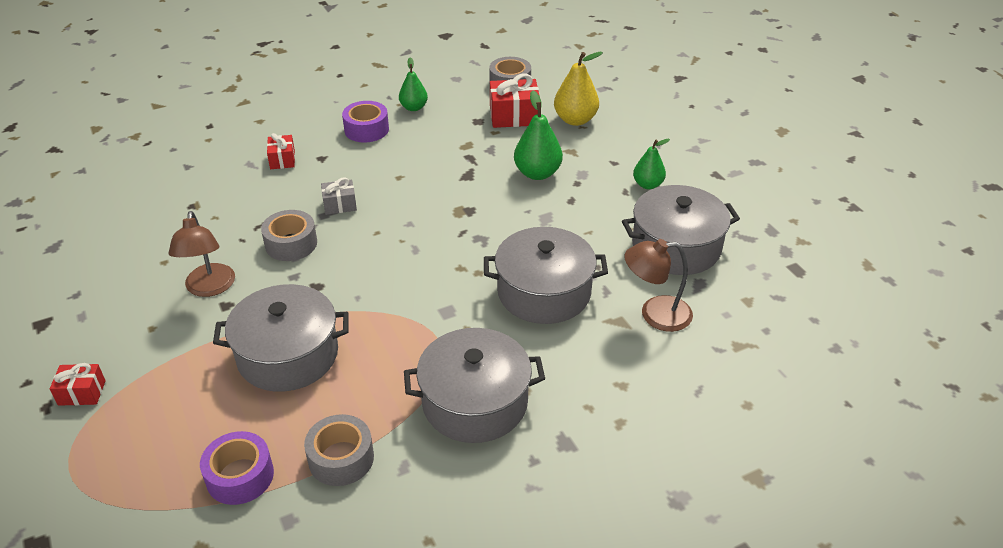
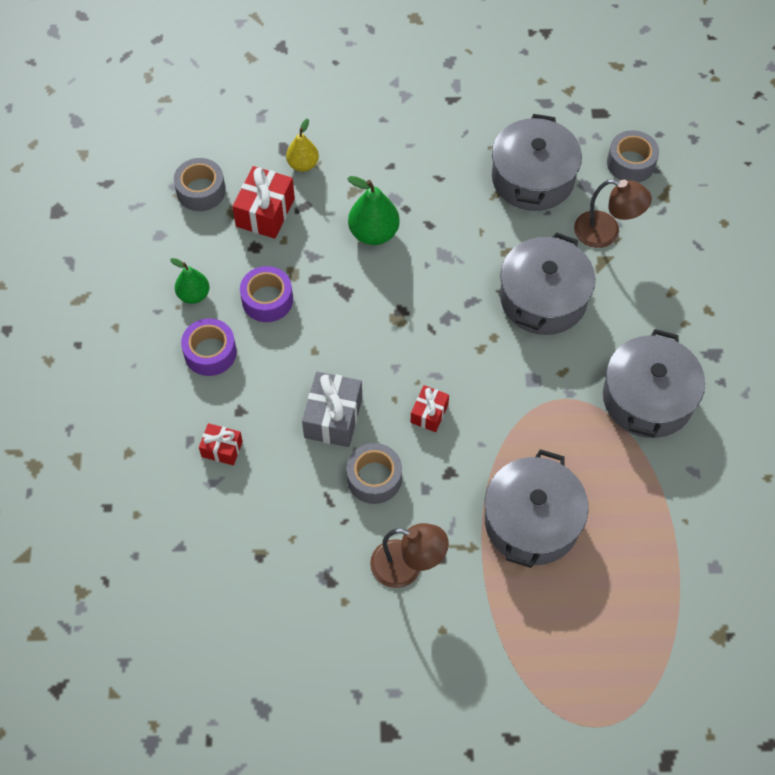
camera: 65 degrees left, 20 degrees up
red gift [50,363,106,406] -> red gift moved to [411,385,449,432]
purple tape [200,431,274,505] -> purple tape moved to [240,266,293,322]
grey tape [304,414,374,486] -> grey tape moved to [607,130,659,183]
grey gift [321,177,357,215] -> grey gift [302,372,362,447], size x1.68
yellow pear [554,51,603,126] -> yellow pear [286,118,319,172], size x0.65
brown lamp [624,239,693,332] -> brown lamp turned 90 degrees counterclockwise [574,179,652,248]
green pear [633,139,670,189] -> none

